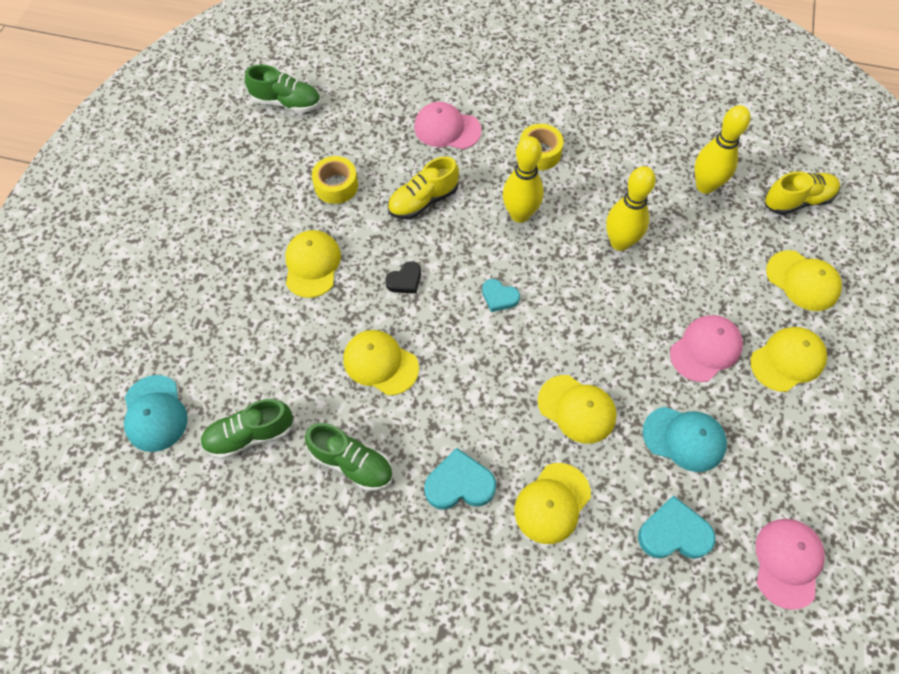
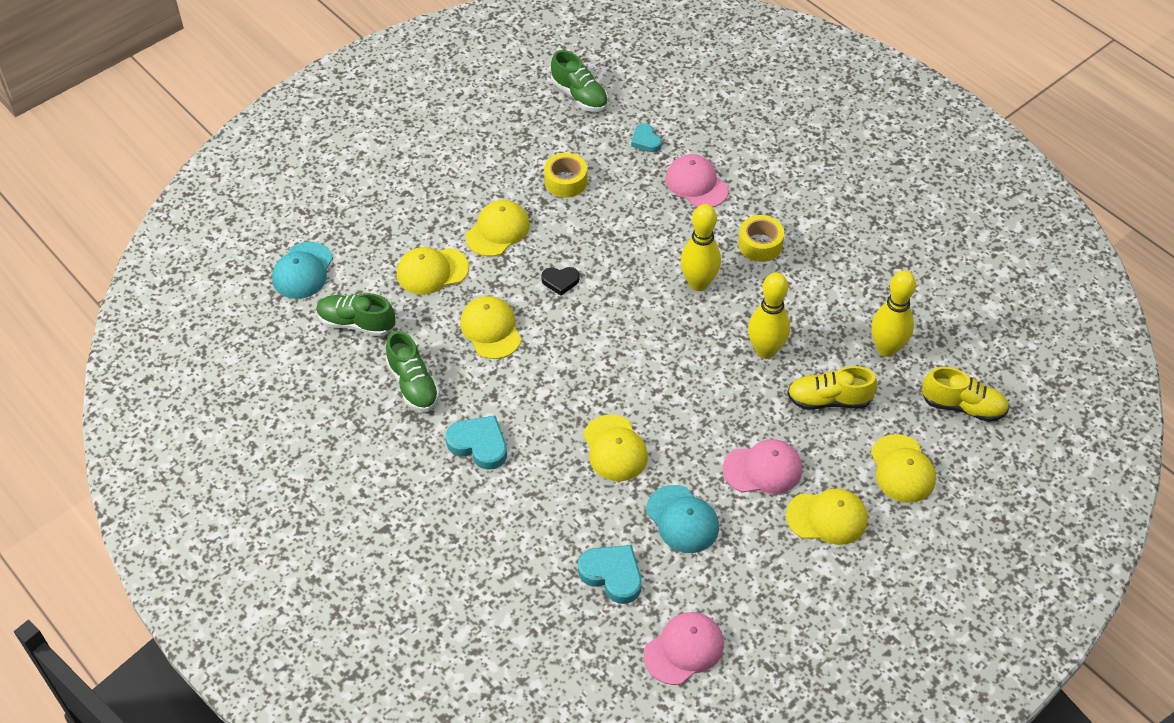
camera: 35 degrees right, 10 degrees down
yellow shoe [388,157,459,219] -> yellow shoe moved to [787,366,877,410]
turquoise heart [482,279,520,312] -> turquoise heart moved to [631,123,662,152]
yellow cap [514,463,591,544] -> yellow cap moved to [397,247,469,295]

